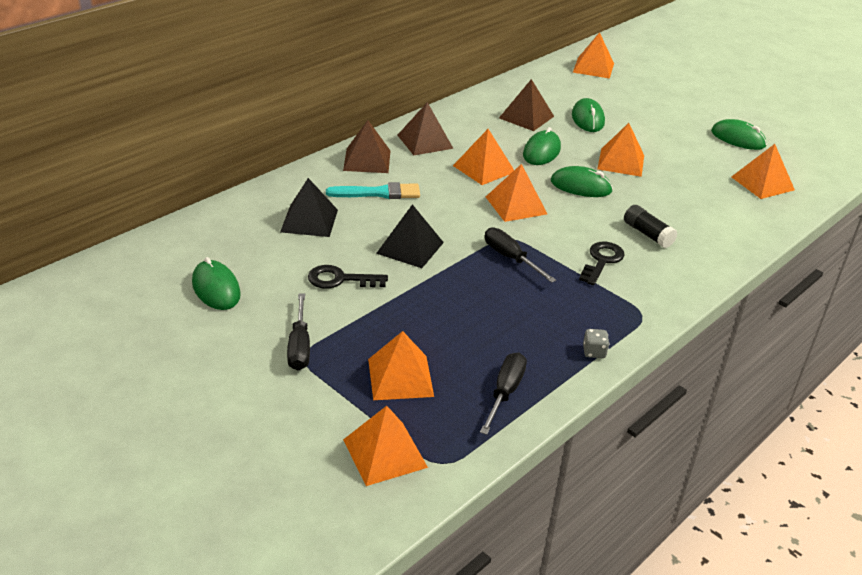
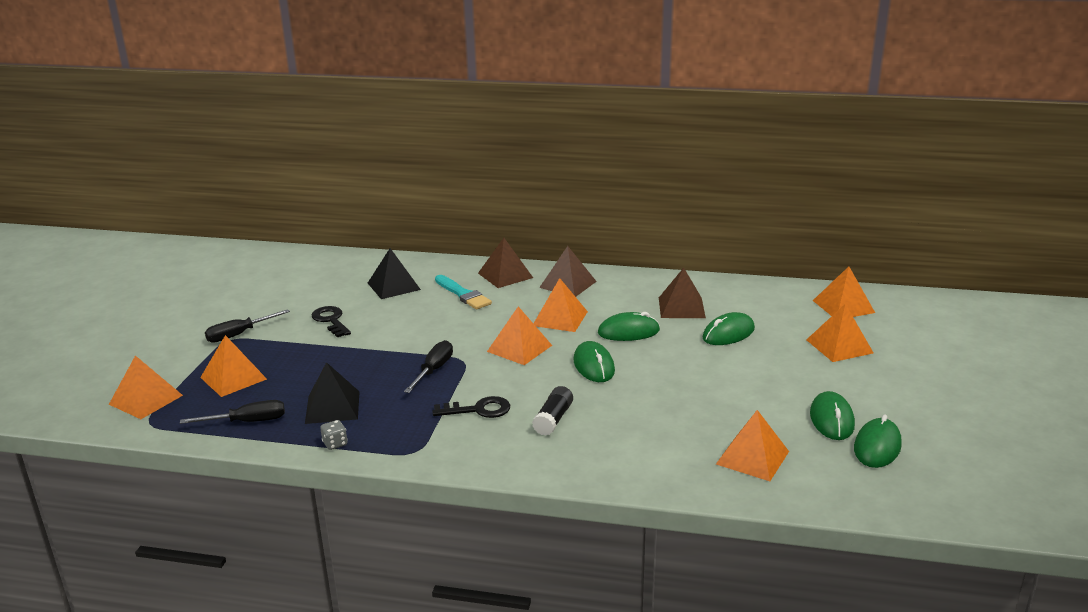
camera: 60 degrees right, 10 degrees down
green mouse [192,257,241,310] -> green mouse moved to [854,415,902,468]
black pyramid [376,204,444,268] -> black pyramid moved to [305,362,360,424]
orange pyramid [597,123,644,177] -> orange pyramid moved to [806,304,874,362]

